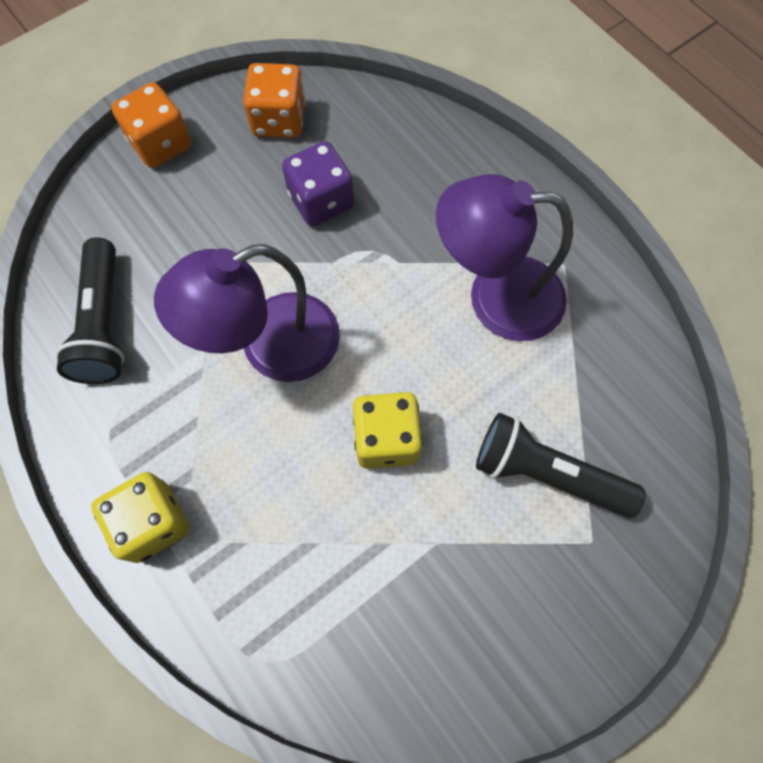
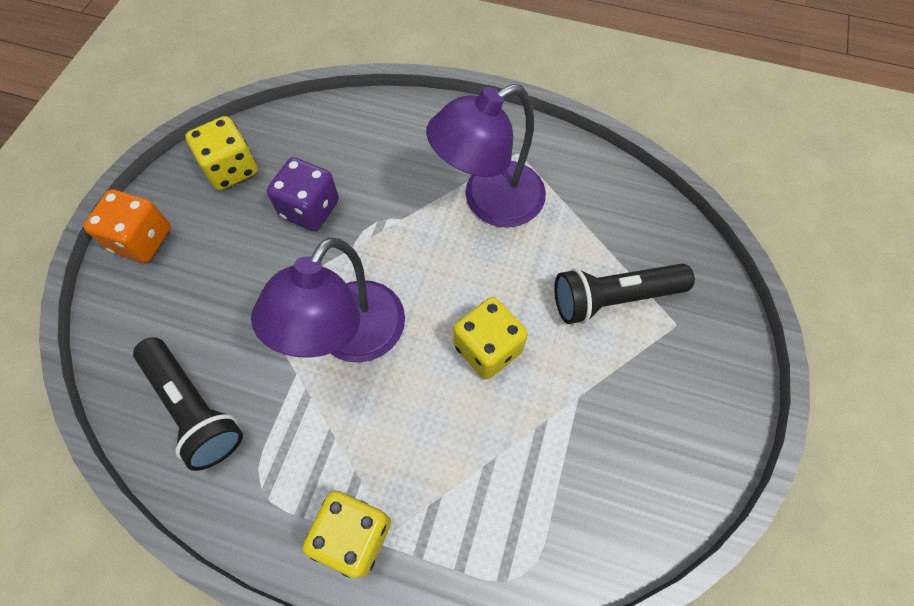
camera: 35 degrees left, 5 degrees down
orange dice [243,63,305,138] -> yellow dice [185,116,258,190]

